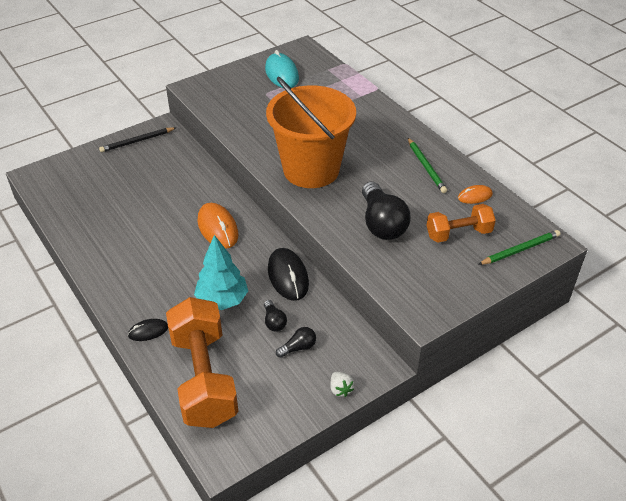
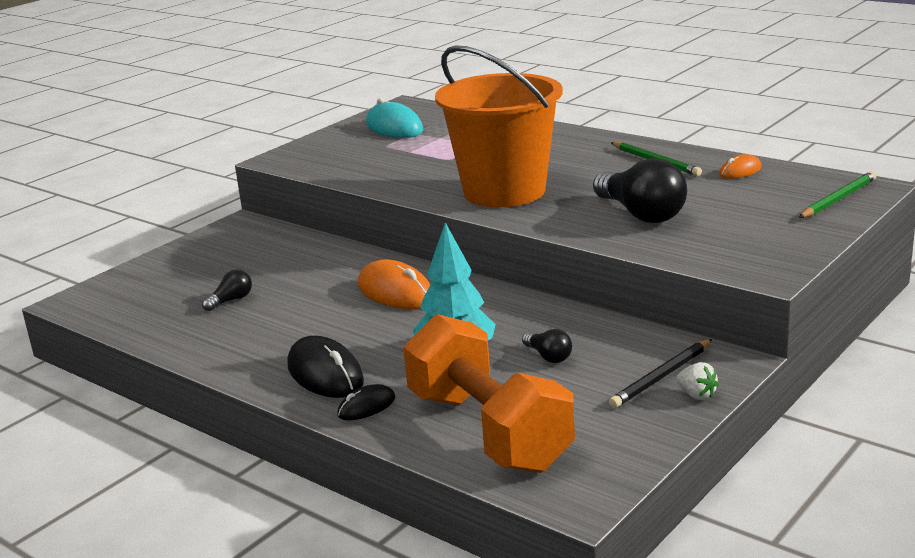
camera: 15 degrees left, 20 degrees down
black pencil [99,127,177,152] -> black pencil moved to [609,339,712,408]
black mouse [268,248,309,301] -> black mouse moved to [287,336,364,398]
black light bulb [276,327,316,358] -> black light bulb moved to [202,269,252,311]
orange dumbbell [426,204,496,242] -> none

